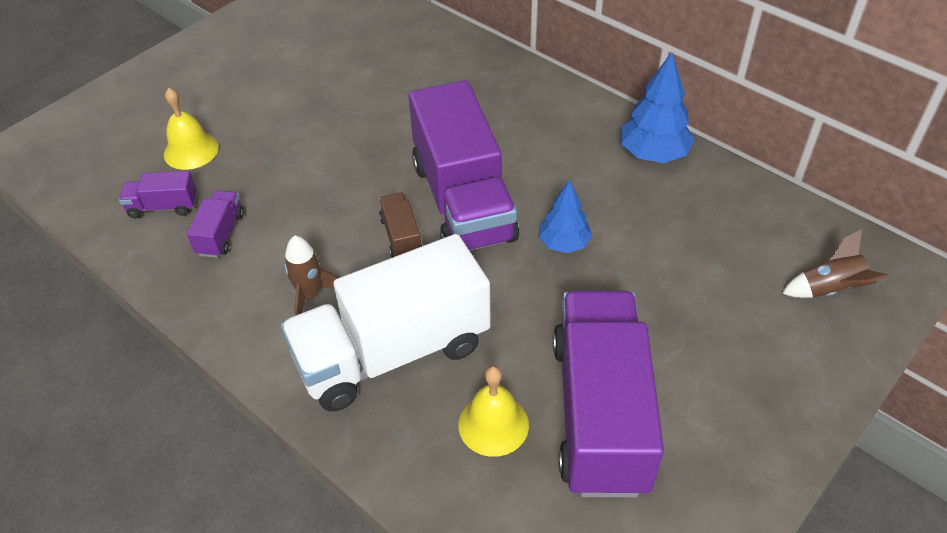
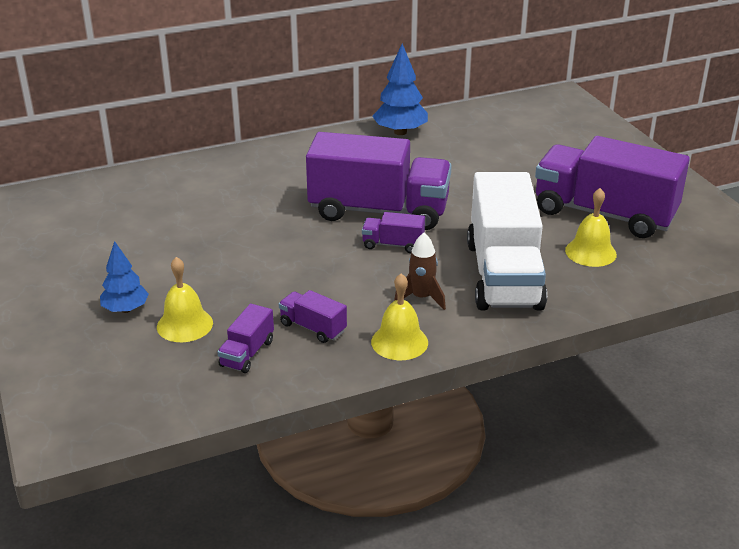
camera: 65 degrees left, 15 degrees down
brown truck [379,193,422,258] -> purple truck [362,212,425,253]
blue tree [539,179,592,253] -> blue tree moved to [100,241,149,313]
brown rocket [782,229,888,298] -> none
none -> yellow bell [371,273,428,360]

